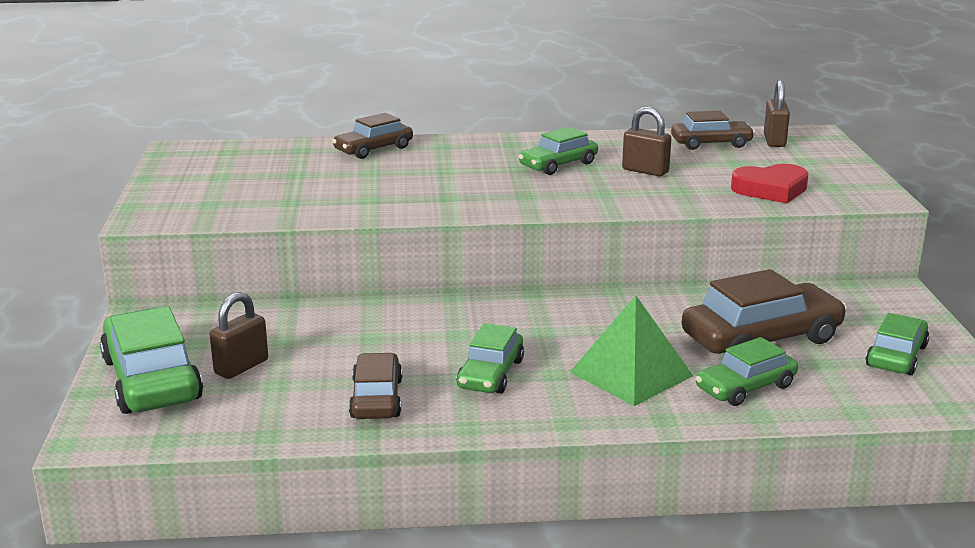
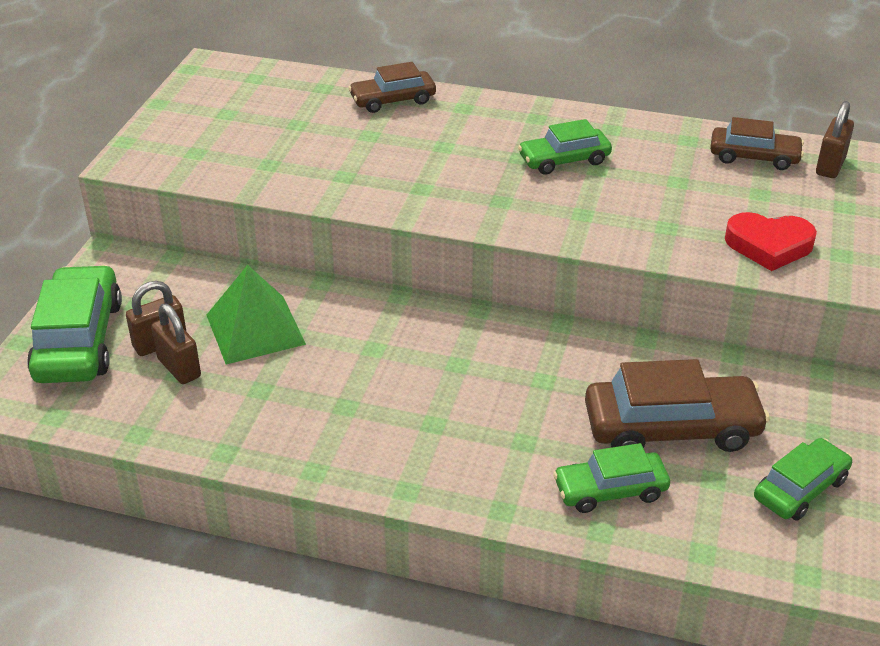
camera: 20 degrees right, 15 degrees up
brown car [349,353,402,419] -> none
green car [457,323,524,394] -> none
green pyramid [570,296,693,406] -> green pyramid moved to [207,265,306,364]
brown padlock [622,107,671,176] -> brown padlock moved to [151,304,201,384]

